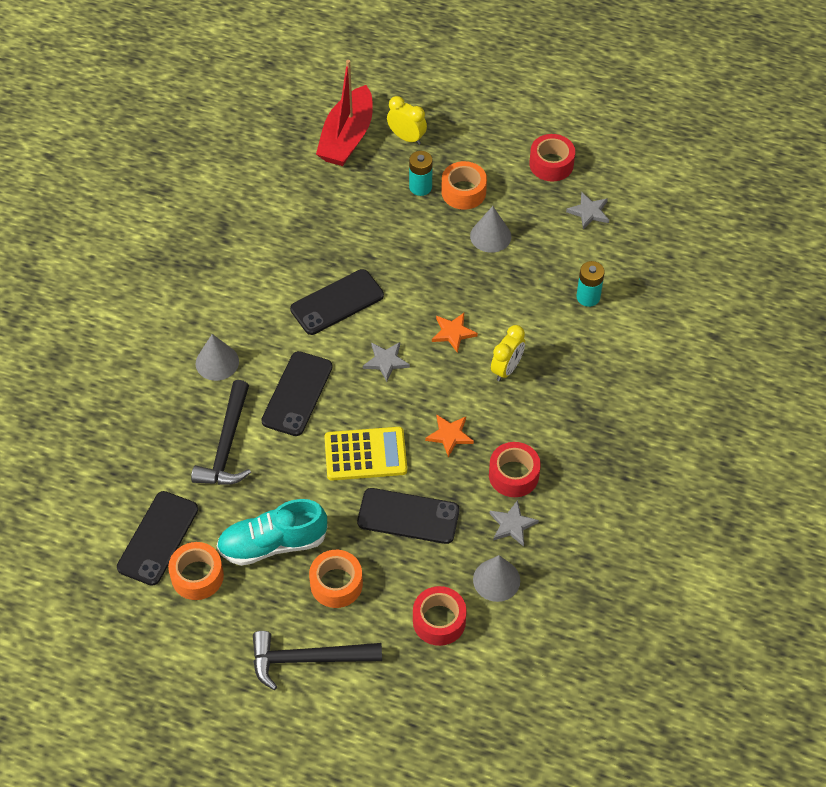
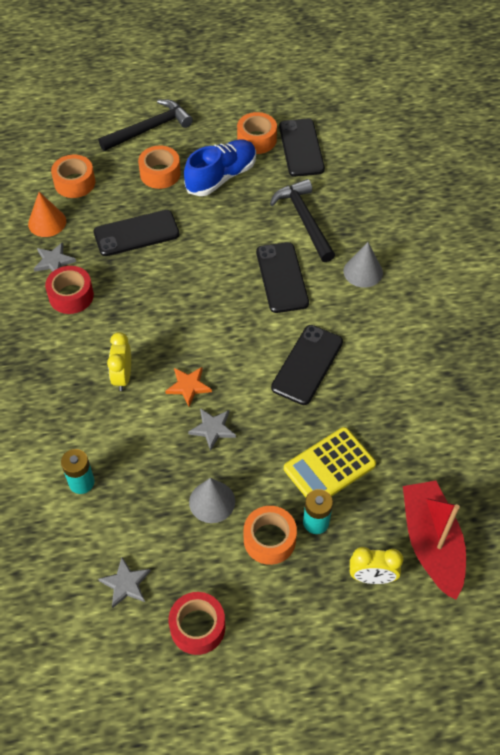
camera: 150 degrees right, 0 degrees up
turquoise shoe [217,499,327,566] -> blue shoe [184,139,256,196]
yellow calculator [324,427,407,481] -> yellow calculator moved to [284,427,376,497]
grey star [363,342,410,382] -> grey star moved to [188,408,236,451]
red tape [413,586,467,646] -> orange tape [51,155,95,198]
orange star [425,415,474,457] -> none
grey cone [473,555,520,602] -> orange cone [28,192,66,237]

